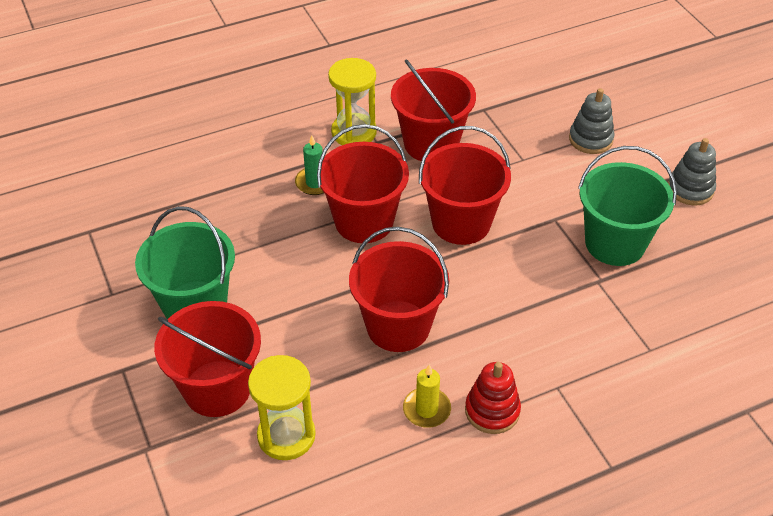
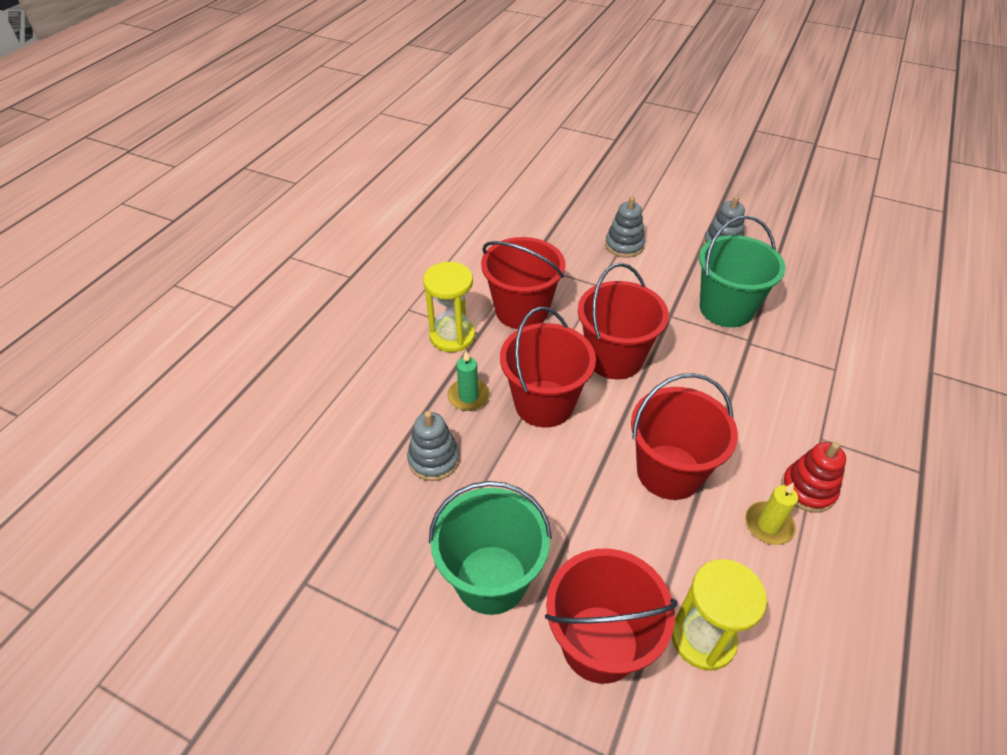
camera: 40 degrees left, 0 degrees up
none -> grey stacking toy [407,411,460,481]

